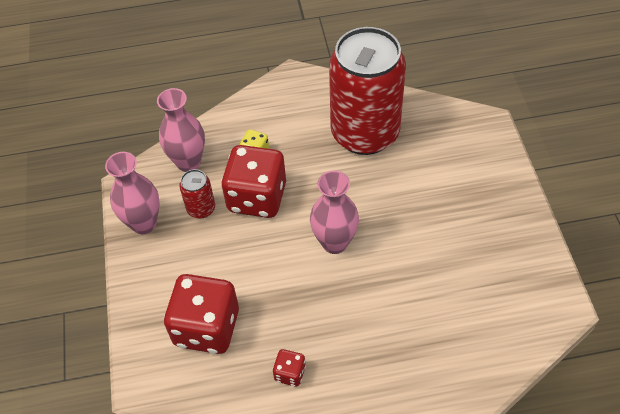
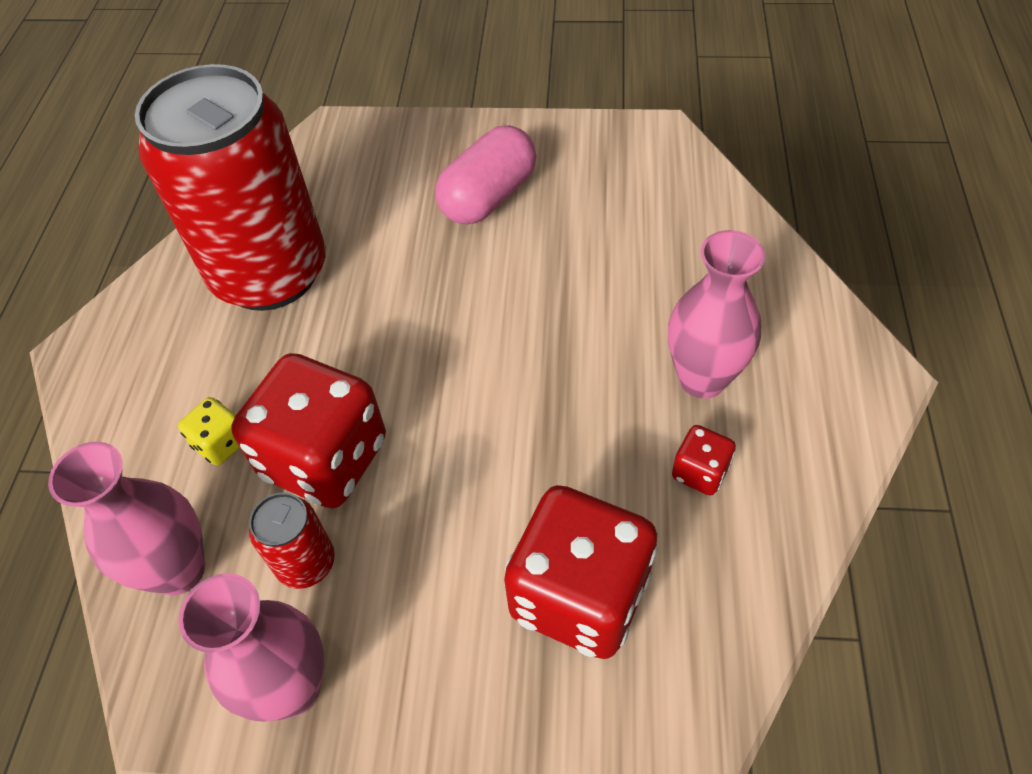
camera: 75 degrees left, 0 degrees up
pink vase [310,171,359,254] -> pink vase moved to [668,230,765,399]
none -> pink capsule [435,125,536,224]

